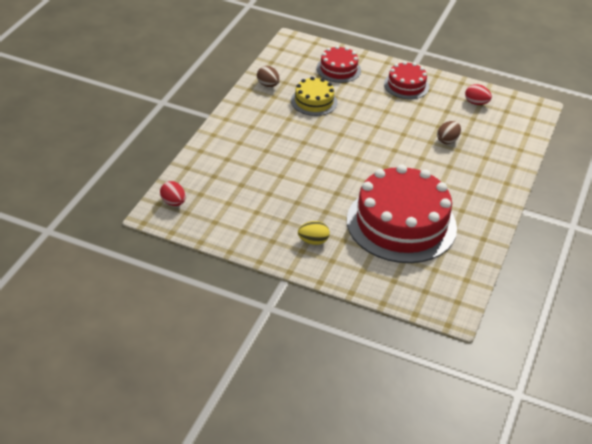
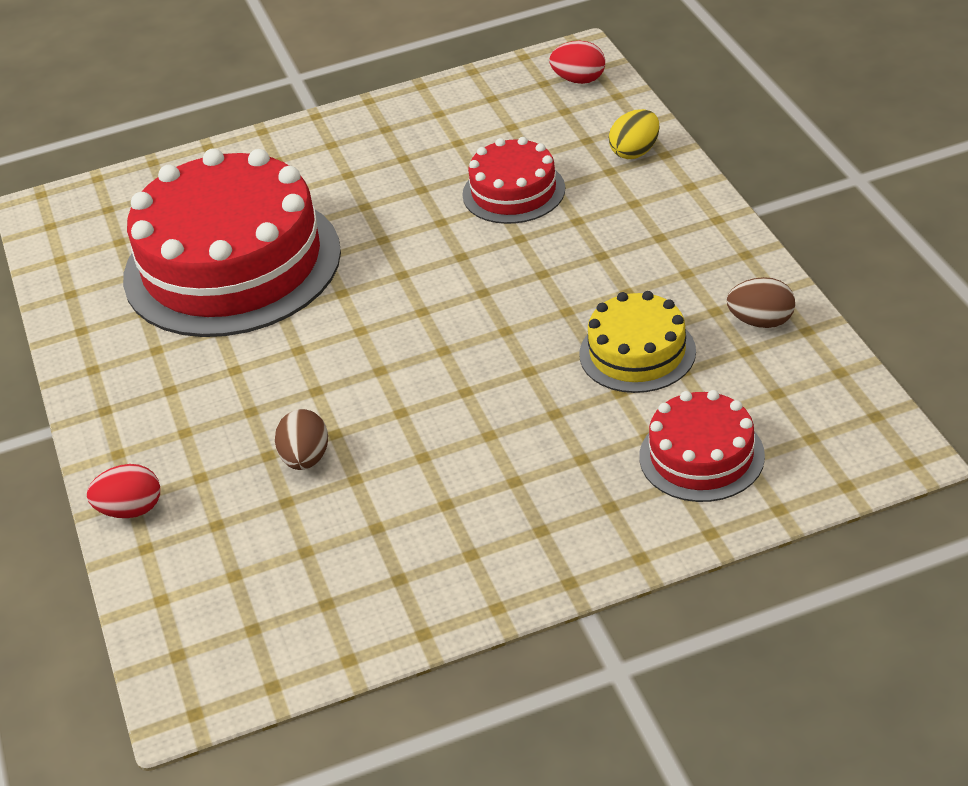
camera: 145 degrees right, 0 degrees up
yellow egg [298,221,330,245] -> yellow egg moved to [609,109,660,159]
red cake [384,61,429,99] -> red cake moved to [462,137,565,224]
red egg [465,84,492,105] -> red egg moved to [87,464,160,518]

